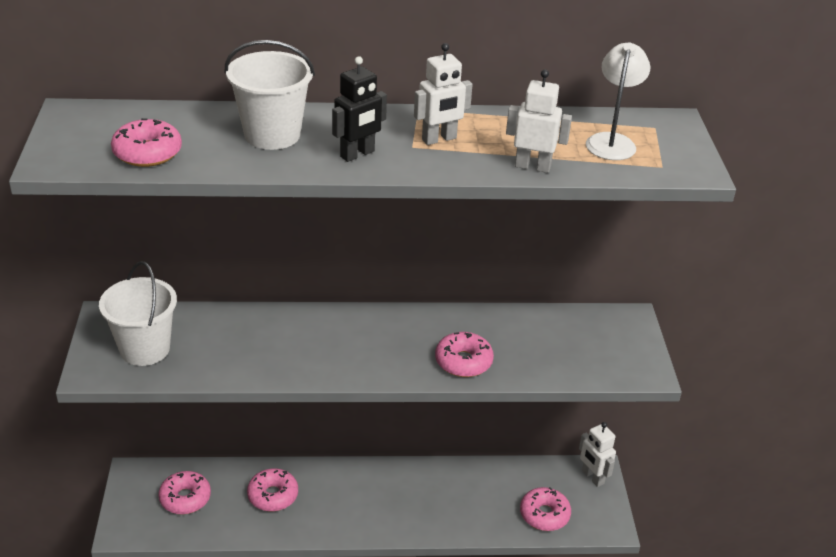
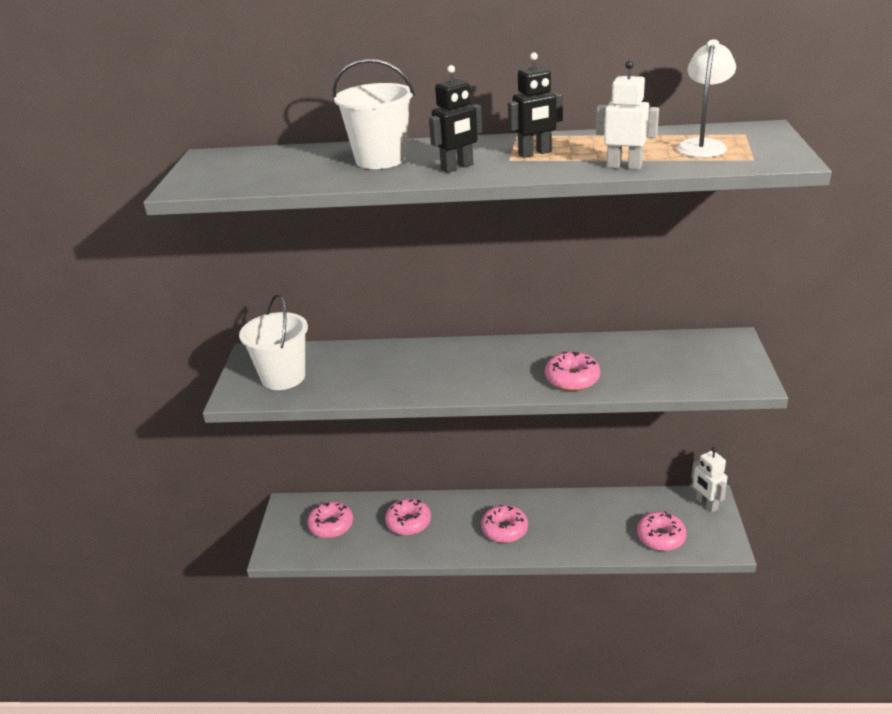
camera: 10 degrees right, 5 degrees down
pink donut [111,118,182,167] -> pink donut moved to [481,505,528,543]
white robot [414,43,473,145] -> black robot [508,52,563,158]

